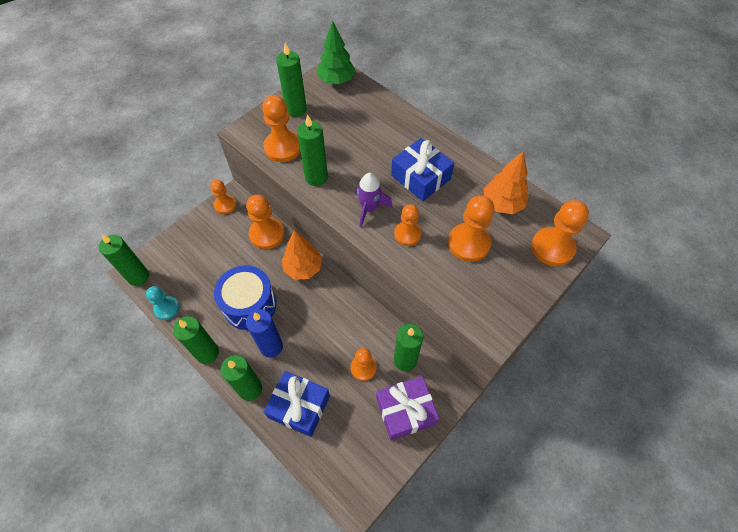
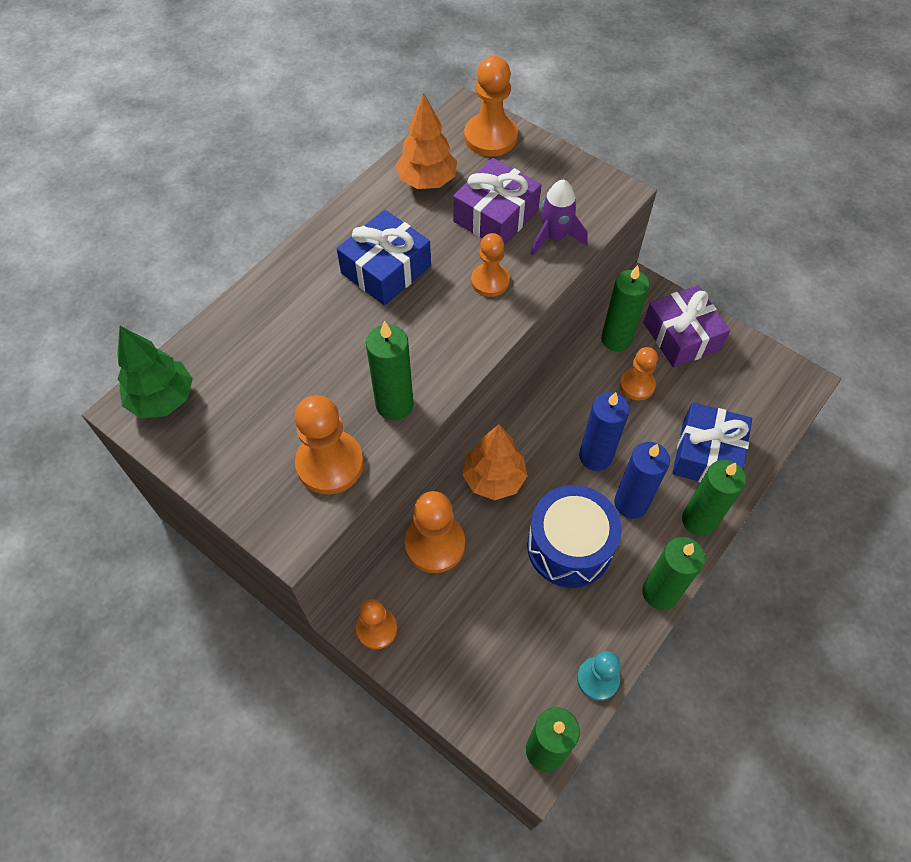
camera: 95 degrees left, 0 degrees up
green candle [276,43,307,117] -> none
purple rocket [355,173,393,227] -> purple rocket moved to [531,179,588,256]
orange pawn [448,196,495,262] -> purple gift [453,158,541,245]
none -> blue candle [579,392,630,471]

